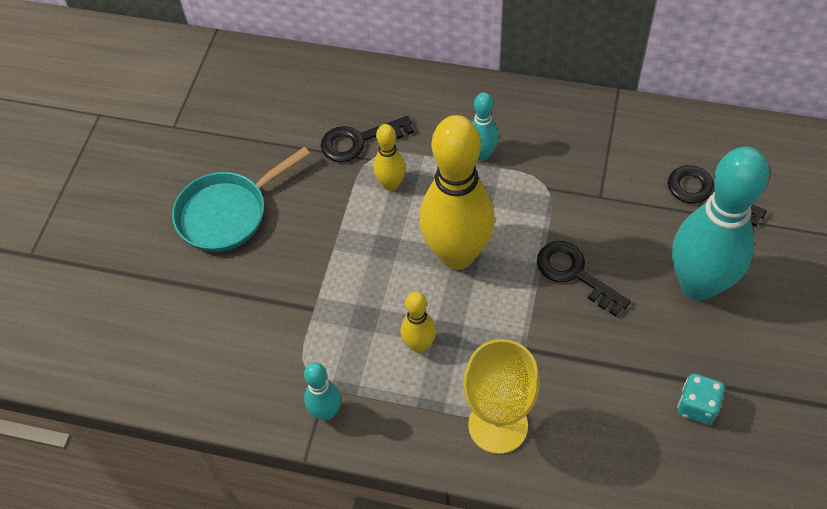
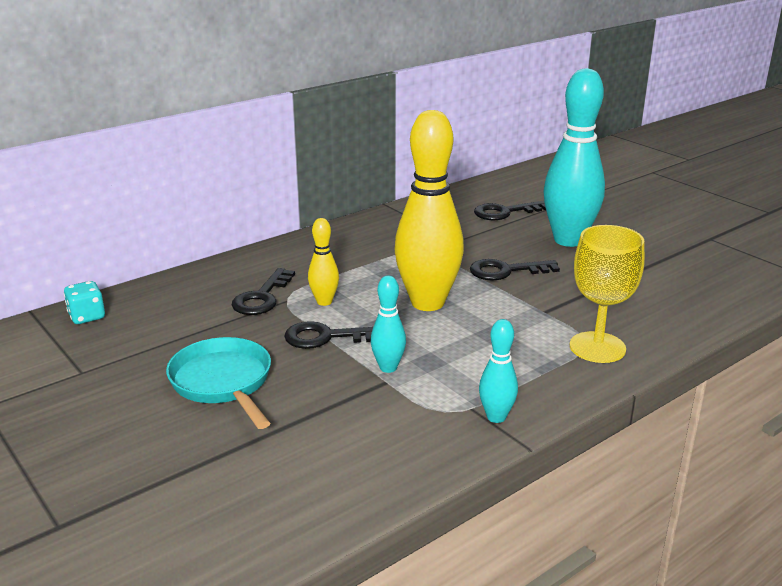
camera: 55 degrees left, 30 degrees down
turquoise pan [172,147,310,252] -> turquoise pan turned 150 degrees clockwise [166,337,271,429]
yellow bowling pin [401,291,436,353] -> none
turquoise bowling pin [472,92,499,161] -> turquoise bowling pin moved to [371,276,406,373]
turquoise dice [677,374,725,425] -> turquoise dice moved to [63,281,105,324]
none -> black key [284,321,373,349]

